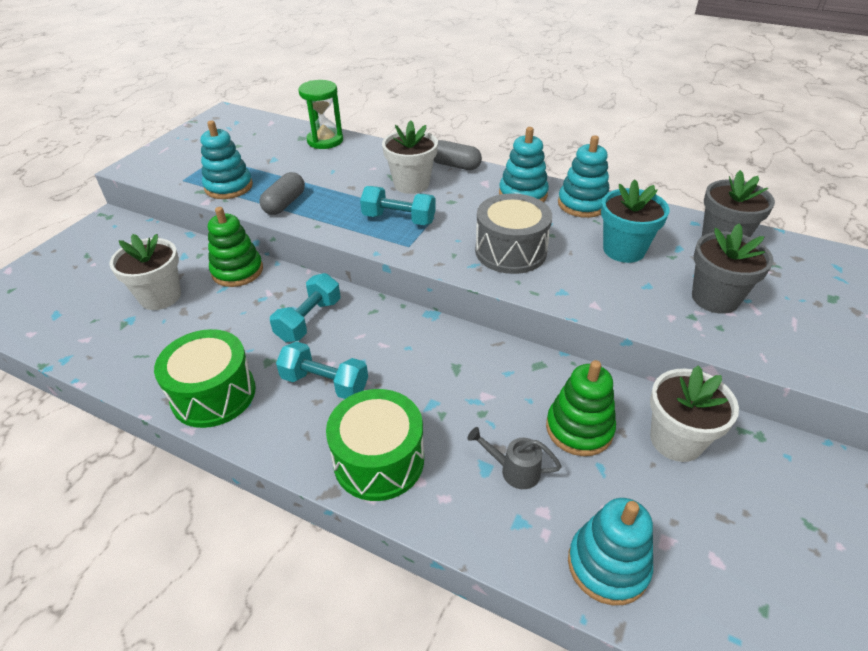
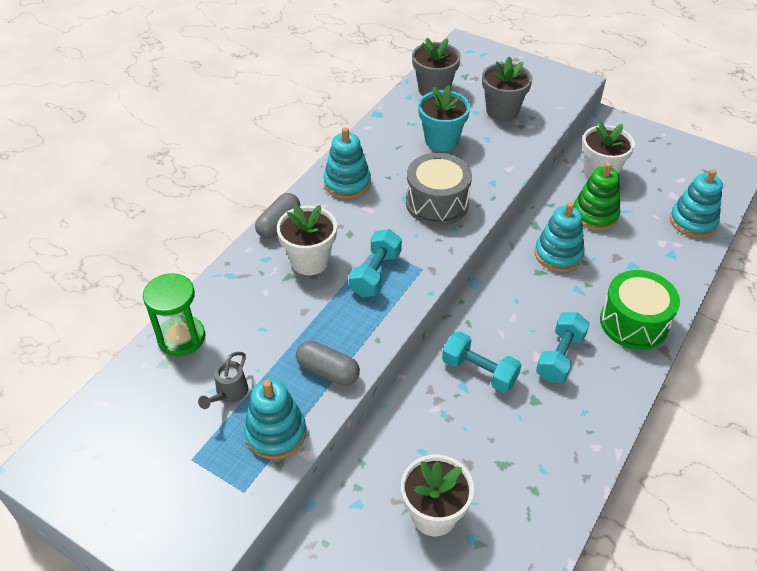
camera: 85 degrees left, 5 degrees up
green drum [154,329,256,428] -> none
green stacking toy [208,207,263,287] -> none
grey watering can [468,427,562,489] -> grey watering can moved to [198,352,248,409]
turquoise stacking toy [558,135,609,218] -> turquoise stacking toy moved to [535,202,585,272]

